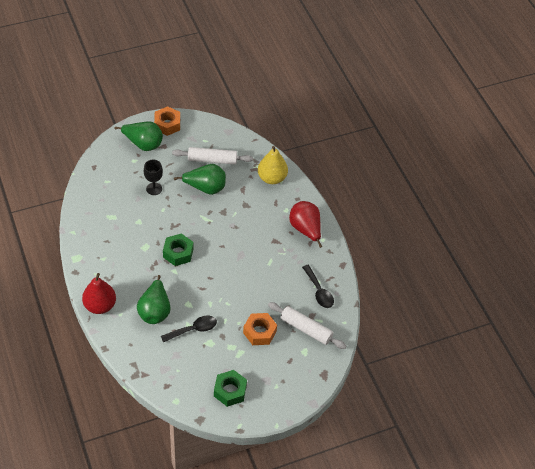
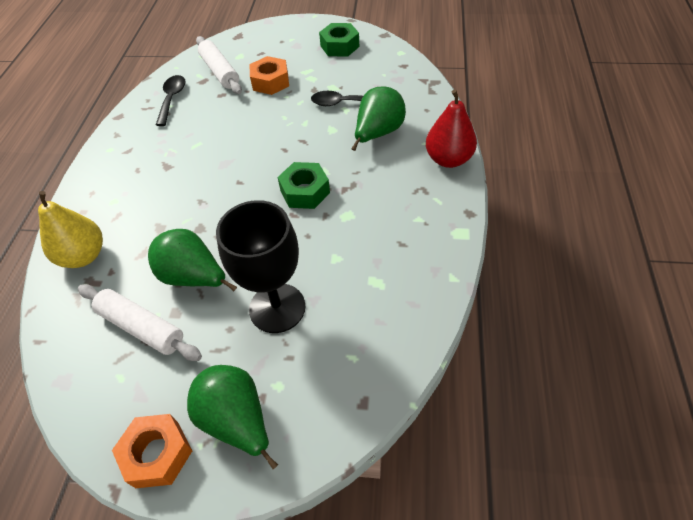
camera: 145 degrees left, 0 degrees up
black goblet [144,160,163,195] -> black goblet [216,200,305,333], size x1.83
red pear [289,201,322,248] -> none

